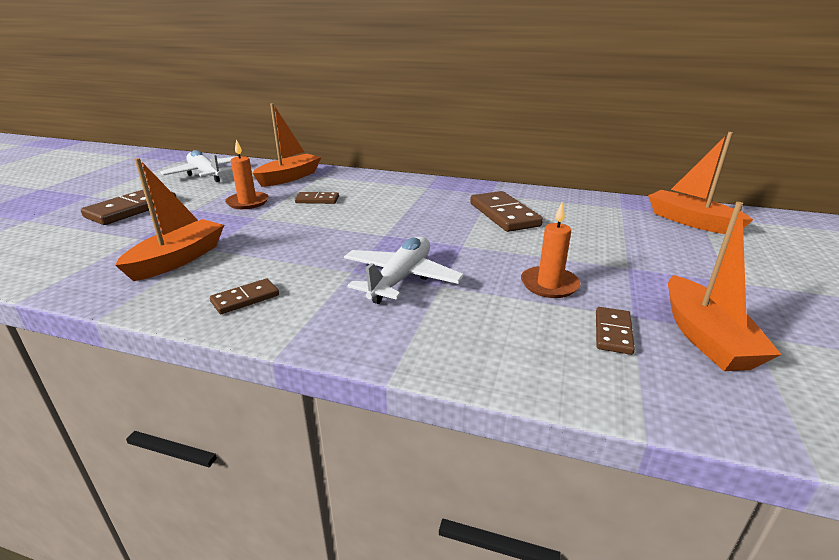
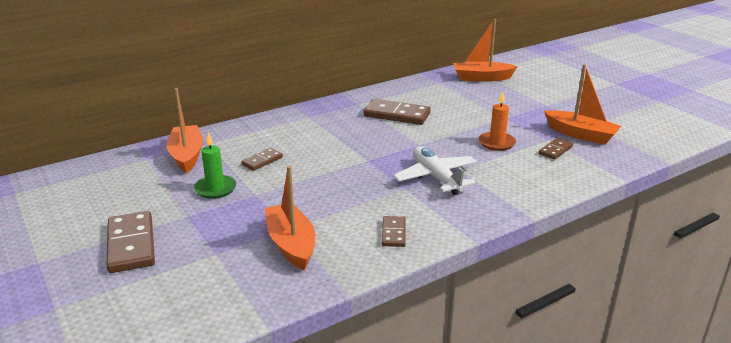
camera: 50 degrees left, 0 degrees up
white plane [160,150,239,182] -> none
orange candle [225,140,269,209] -> green candle [194,132,237,199]
brown domino [596,307,635,355] -> brown domino turned 75 degrees clockwise [539,138,573,160]

